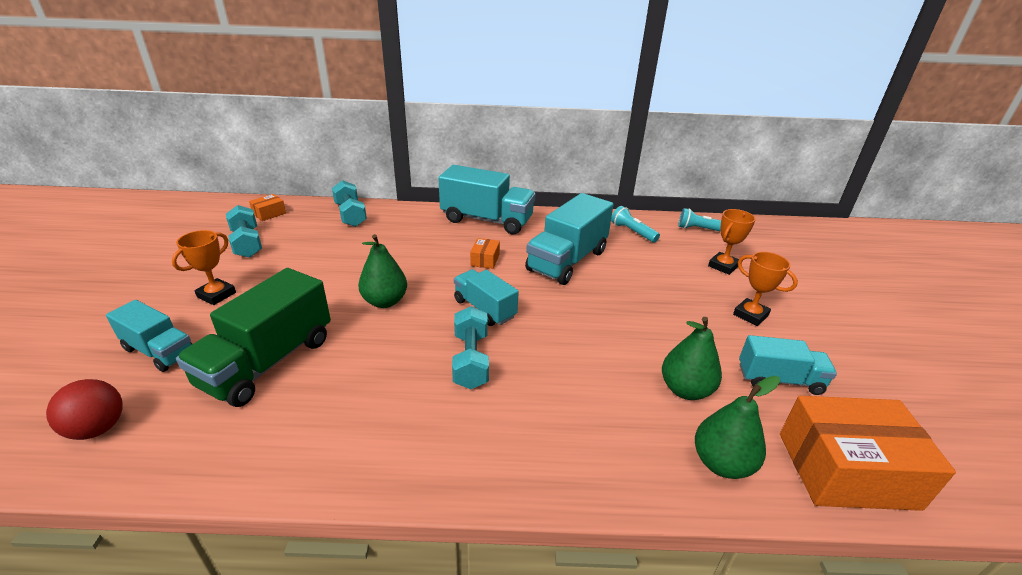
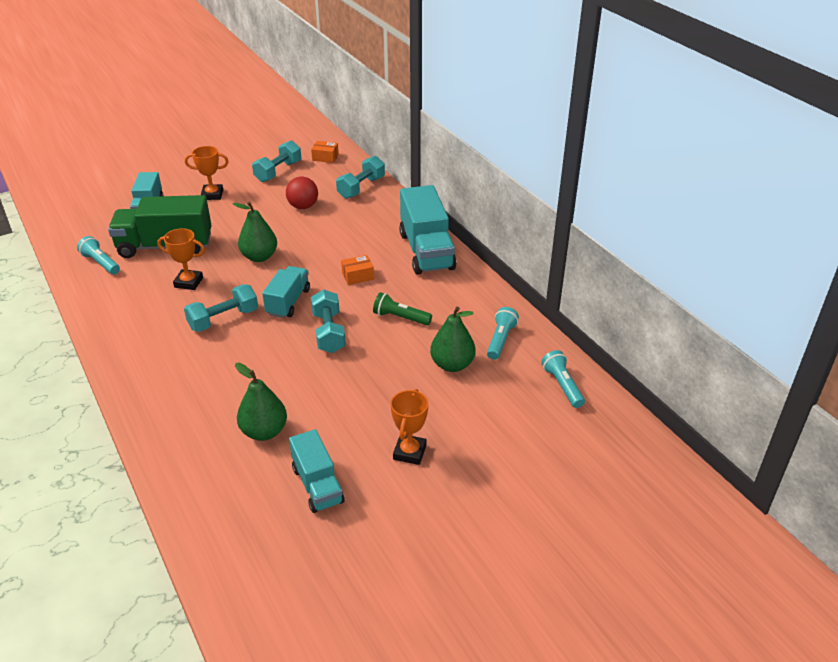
camera: 60 degrees right, 5 degrees up
red ball [46,379,123,440] -> red ball moved to [286,177,318,209]
turquoise truck [525,193,613,285] -> green flashlight [373,292,432,325]
green pear [695,376,780,479] -> green pear moved to [430,307,476,372]
orange trophy [708,209,756,275] -> orange trophy moved to [157,228,205,290]
orange box [780,396,956,511] -> none
none -> turquoise flashlight [77,236,120,275]
none -> turquoise dumbbell [311,289,346,353]

